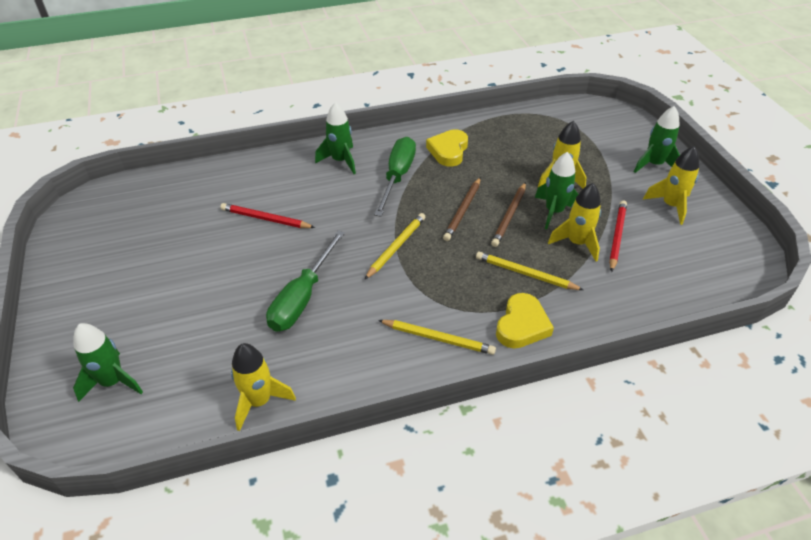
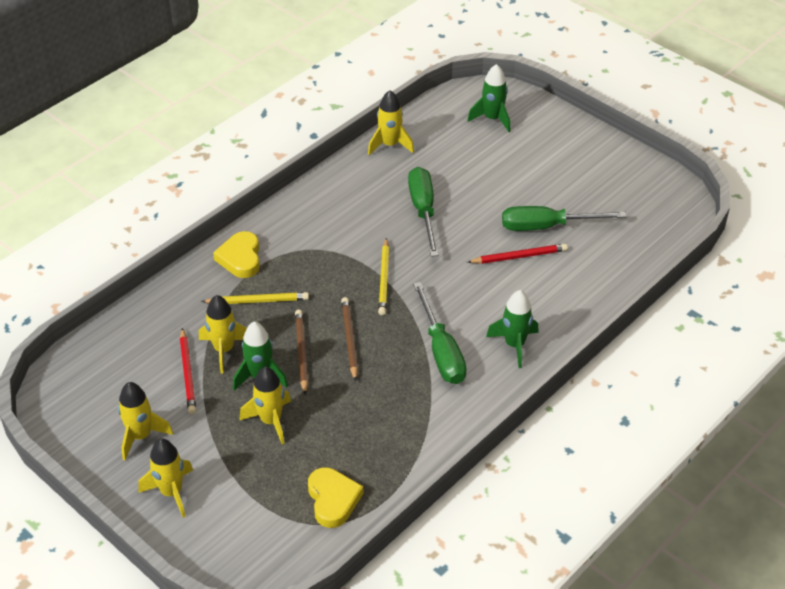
camera: 150 degrees right, 0 degrees up
yellow pencil [378,320,496,355] -> none
yellow heart [426,129,468,167] -> yellow heart moved to [308,467,364,528]
green rocket [634,106,680,173] -> yellow rocket [138,439,193,518]
none -> green screwdriver [502,206,627,231]

